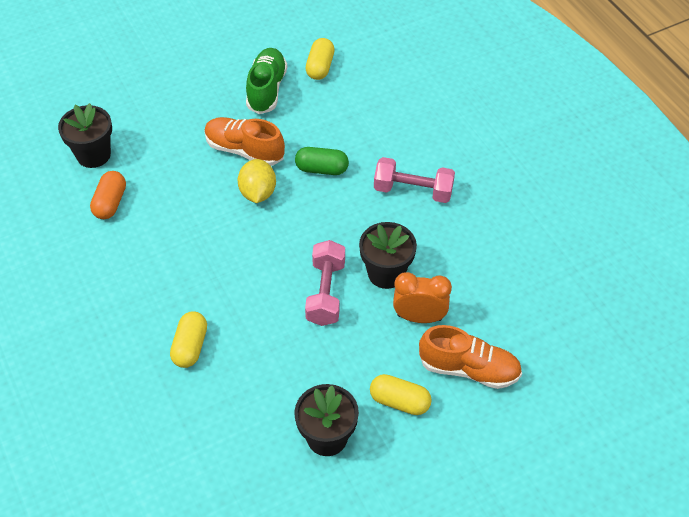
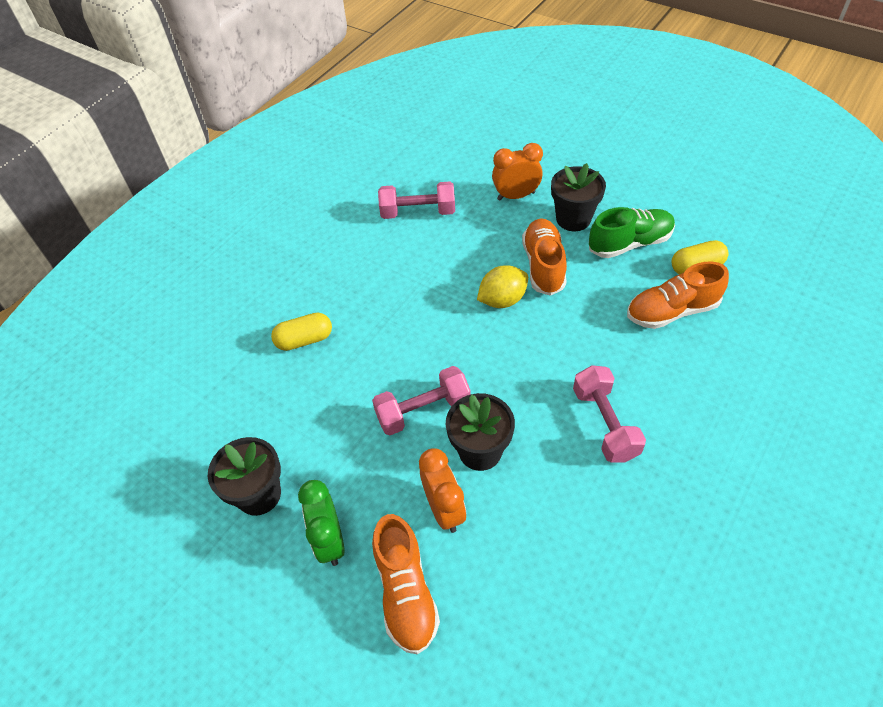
camera: 65 degrees right, 0 degrees up
black flower pot [58,103,112,168] -> black flower pot moved to [551,163,606,231]
orange capsule [90,171,126,219] -> pink dumbbell [378,181,455,219]
green capsule [295,147,349,175] -> none
yellow capsule [370,374,432,415] -> green clock [298,480,345,566]
none -> orange clock [492,143,543,200]
none -> orange shoe [627,261,729,329]

